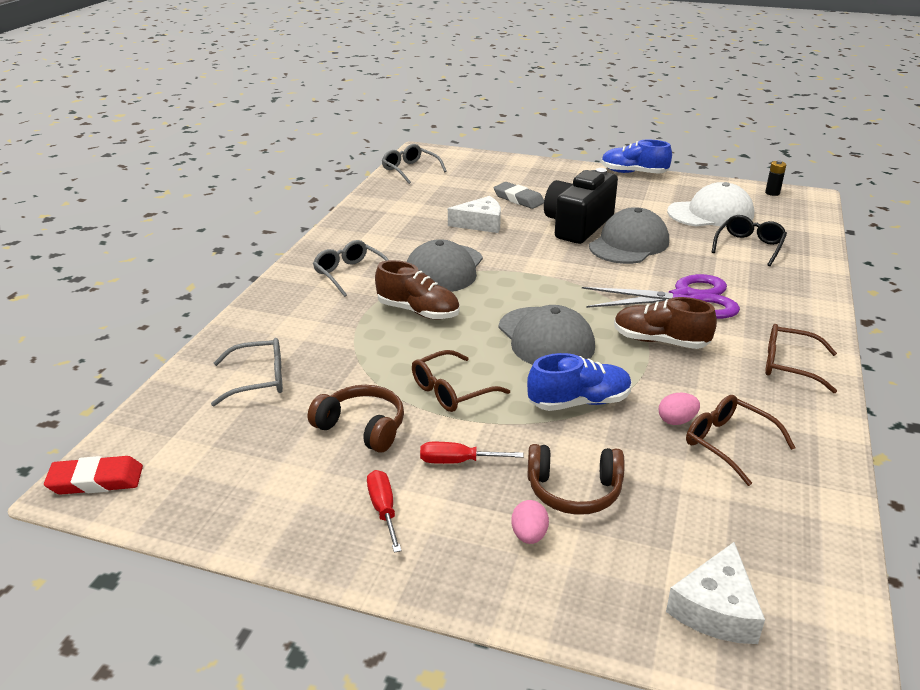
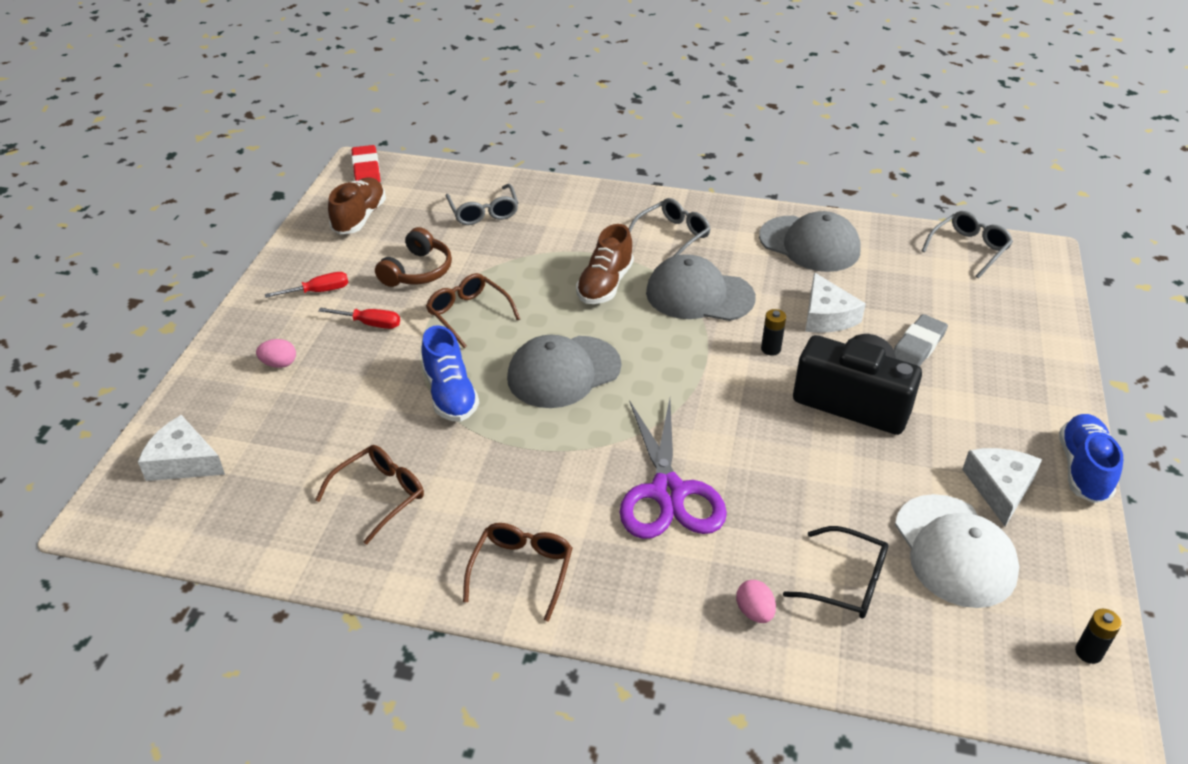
camera: 85 degrees right, 10 degrees up
red screwdriver [420,442,523,464] -> red screwdriver turned 105 degrees clockwise [318,308,400,329]
brown headphones [527,444,625,515] -> none
grey cap [589,207,669,264] -> grey cap moved to [759,211,861,272]
brown shoe [614,297,717,349] -> brown shoe moved to [328,178,386,235]
pink egg [659,393,700,425] -> pink egg moved to [736,580,776,623]
none -> black battery [761,309,786,356]
none -> white cheese [962,448,1042,526]

